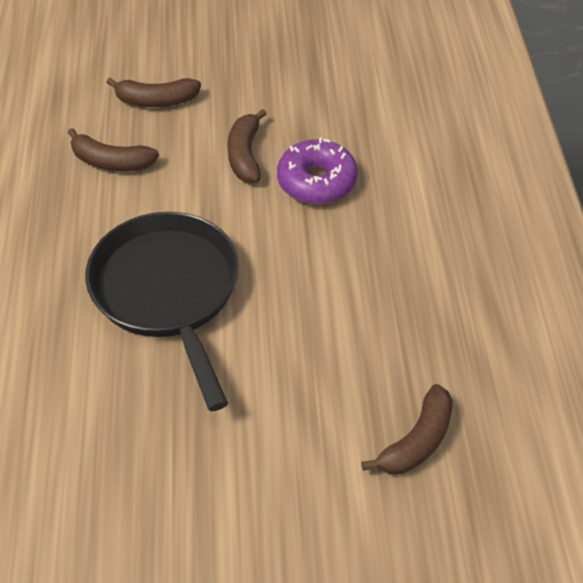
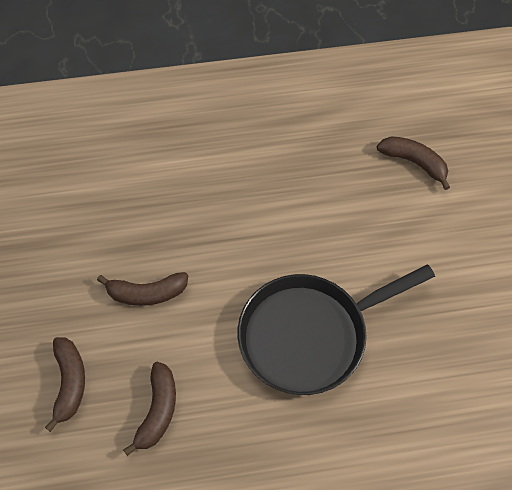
camera: 95 degrees left, 10 degrees up
purple donut [277,138,358,204] -> none

